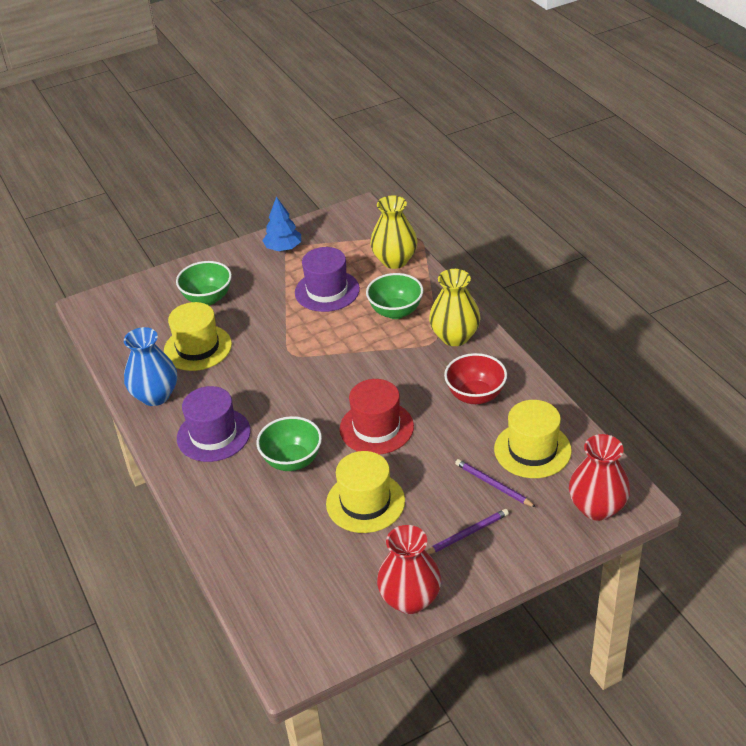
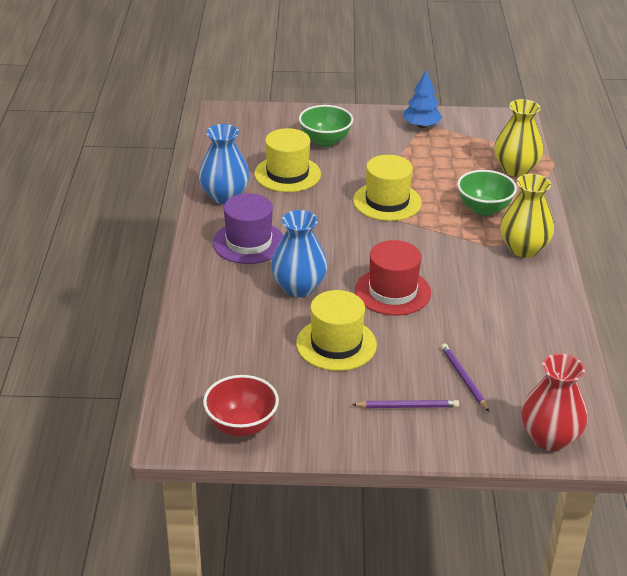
camera: 25 degrees right, 5 degrees down
green bowl [257,416,322,471] -> blue vase [271,210,328,297]
purple hat [295,247,360,312] -> none
red vase [377,525,441,614] -> none
red bowl [444,353,507,404] -> red bowl moved to [203,375,279,437]
yellow hat [494,400,572,478] -> yellow hat moved to [353,155,422,221]

